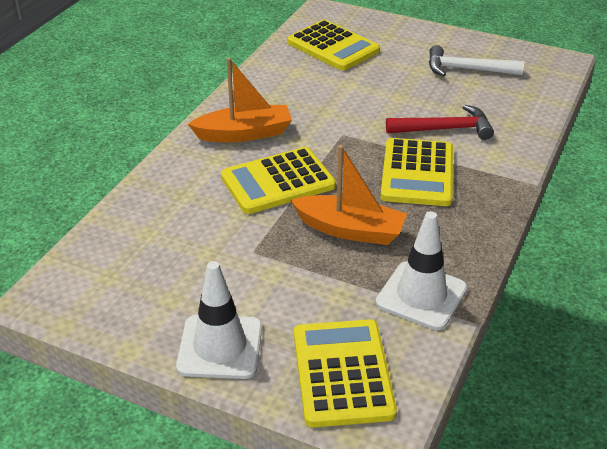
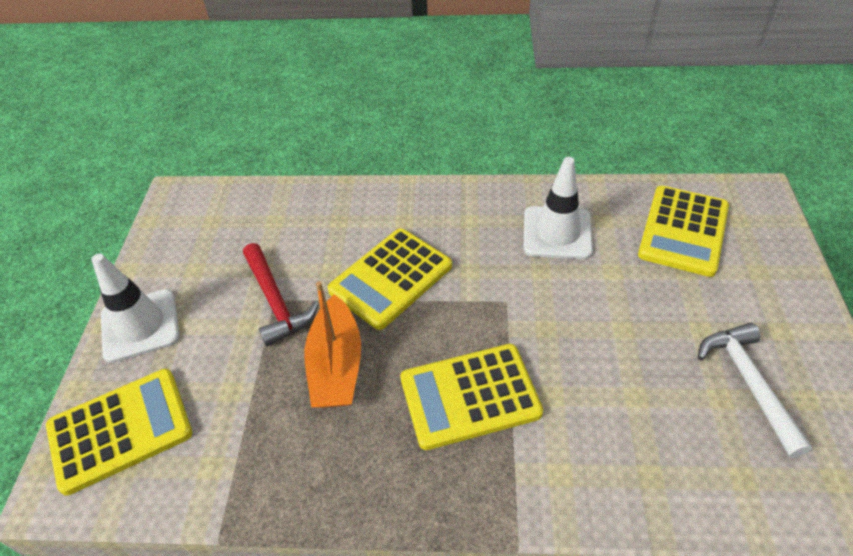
camera: 70 degrees right, 10 degrees up
orange boat [188,58,292,142] -> none
yellow calculator [221,147,336,214] -> yellow calculator turned 90 degrees counterclockwise [328,228,452,330]
white traffic cone [376,211,467,330] -> white traffic cone moved to [524,157,593,259]
red hammer [386,105,494,140] -> red hammer moved to [243,243,319,346]

